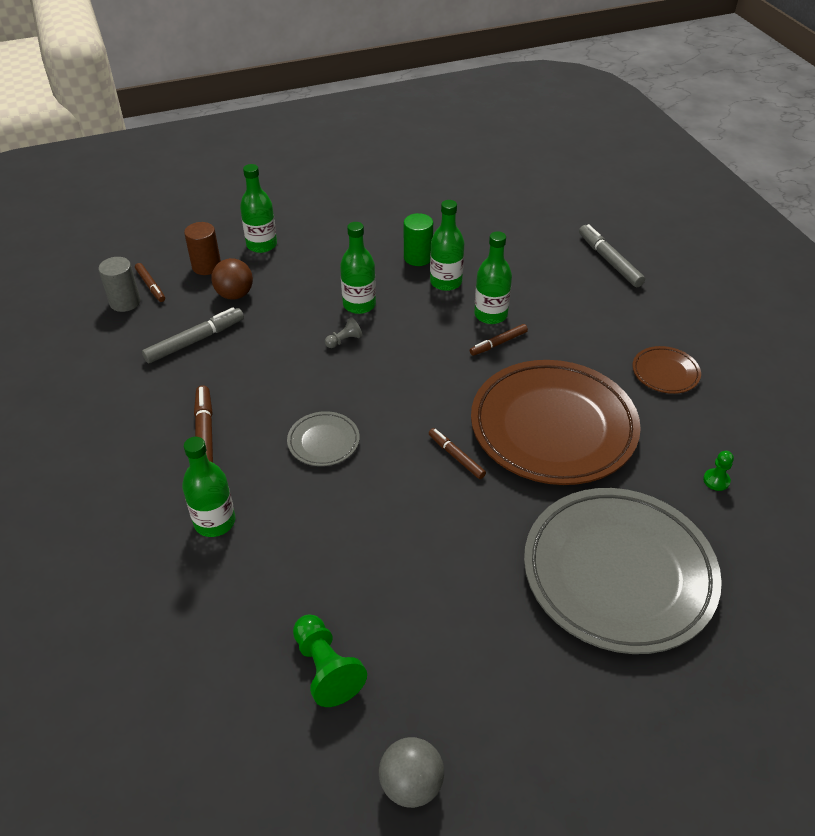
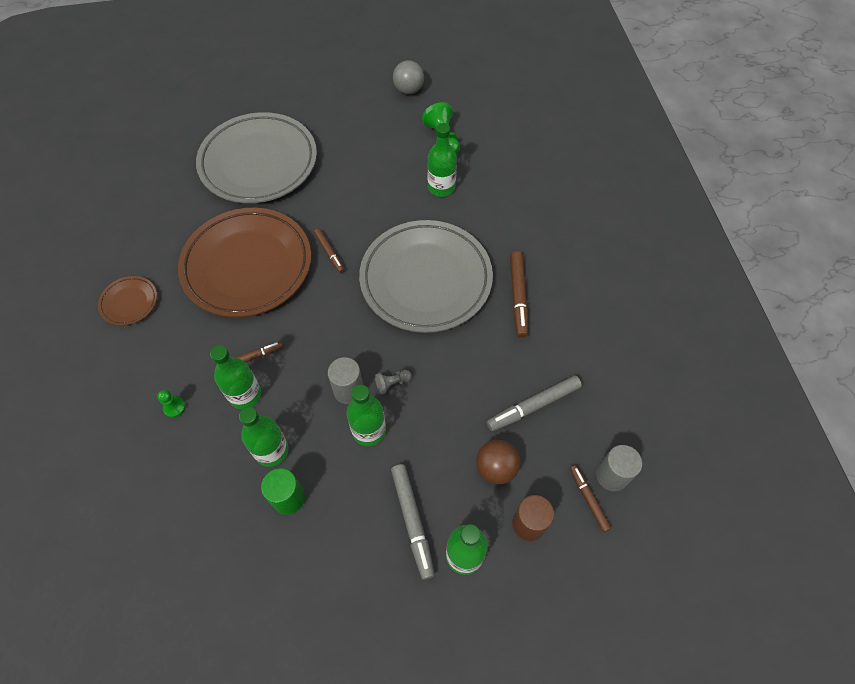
camera: 170 degrees left, 15 degrees up
green bottle [182,437,236,537] -> green bottle moved to [427,123,457,197]
grey plate [287,411,360,466] -> grey plate [359,220,493,333], size x2.34
grey marker [579,224,645,287] -> grey marker moved to [391,464,435,580]
green pawn [703,451,734,491] -> green pawn moved to [157,390,186,418]
none -> grey cylinder [328,357,363,404]

